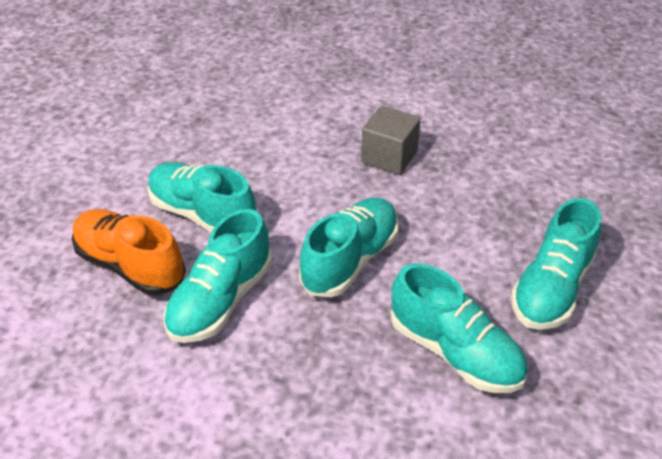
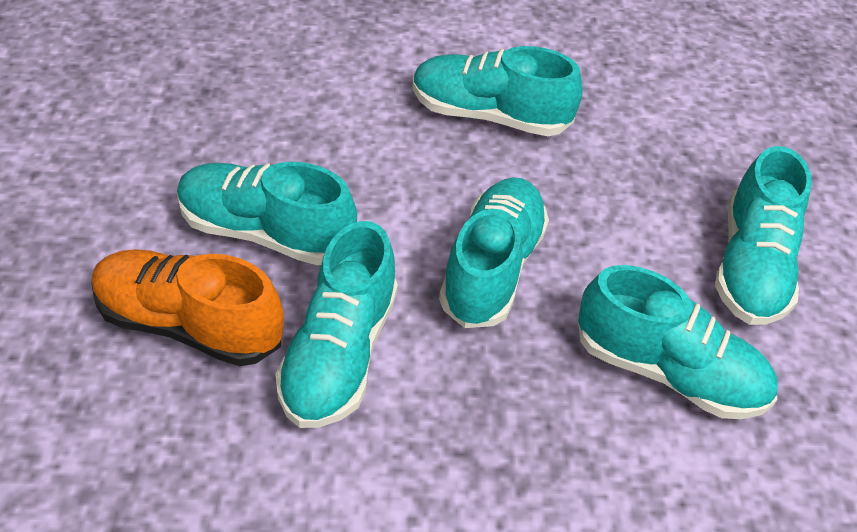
camera: 20 degrees left, 5 degrees up
grey cube [361,106,421,175] -> turquoise shoe [413,46,582,136]

